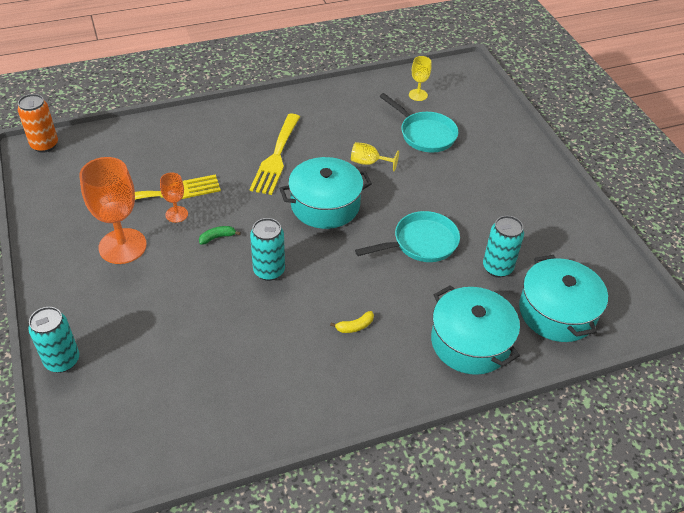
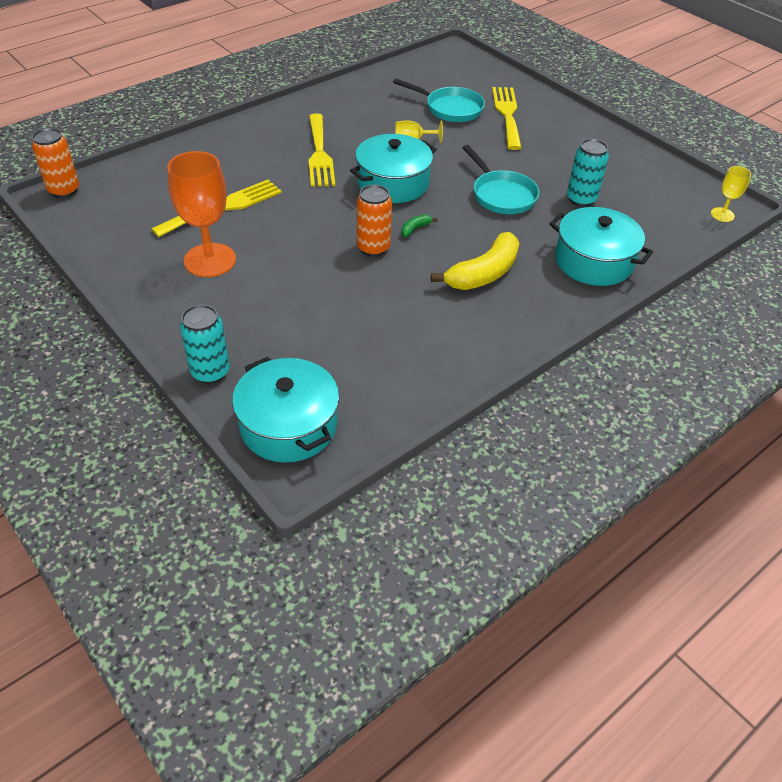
camera: 20 degrees left, 0 degrees up
orange goblet [160,172,188,223] -> none
green banana [199,226,241,245] -> green banana moved to [401,214,437,237]
turquoise can [250,218,285,281] -> orange can [357,185,392,257]
yellow banana [330,311,374,333] -> yellow banana [431,232,519,290], size x2.36
turquoise pan [355,211,460,262] -> turquoise pan turned 105 degrees clockwise [462,145,539,214]
yellow goblet [409,56,431,101] -> yellow goblet moved to [711,166,751,222]
turquoise pot [519,255,608,342] -> turquoise pot moved to [232,357,339,463]
none -> yellow fork [492,87,522,150]

